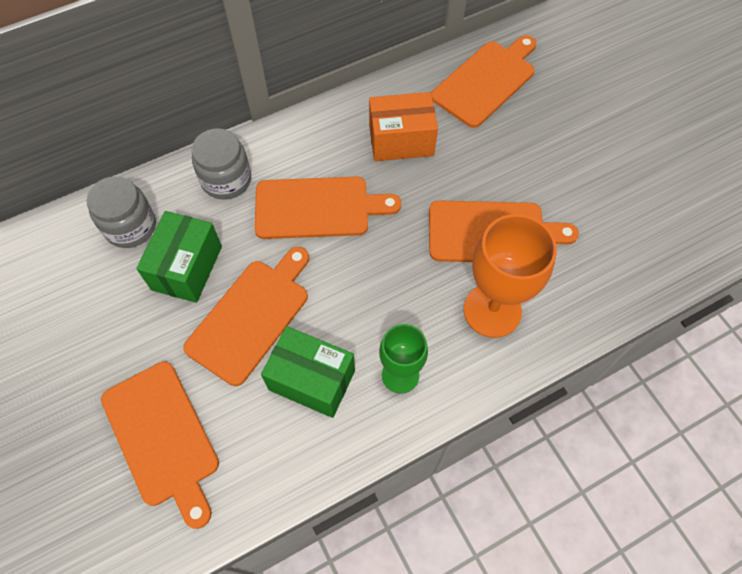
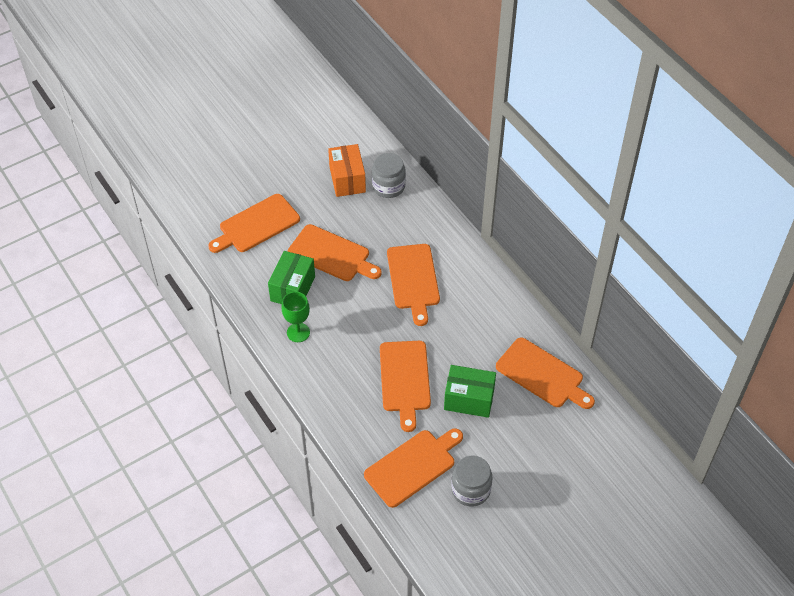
camera: 85 degrees right, 10 degrees down
green box [136,211,222,303] -> green box moved to [444,365,496,418]
grey jar [191,128,251,200] -> grey jar moved to [451,455,492,506]
orange box [369,92,438,161] -> orange box moved to [328,144,366,197]
orange goblet [463,214,557,338] -> none
none -> orange cutting board [364,428,463,508]

